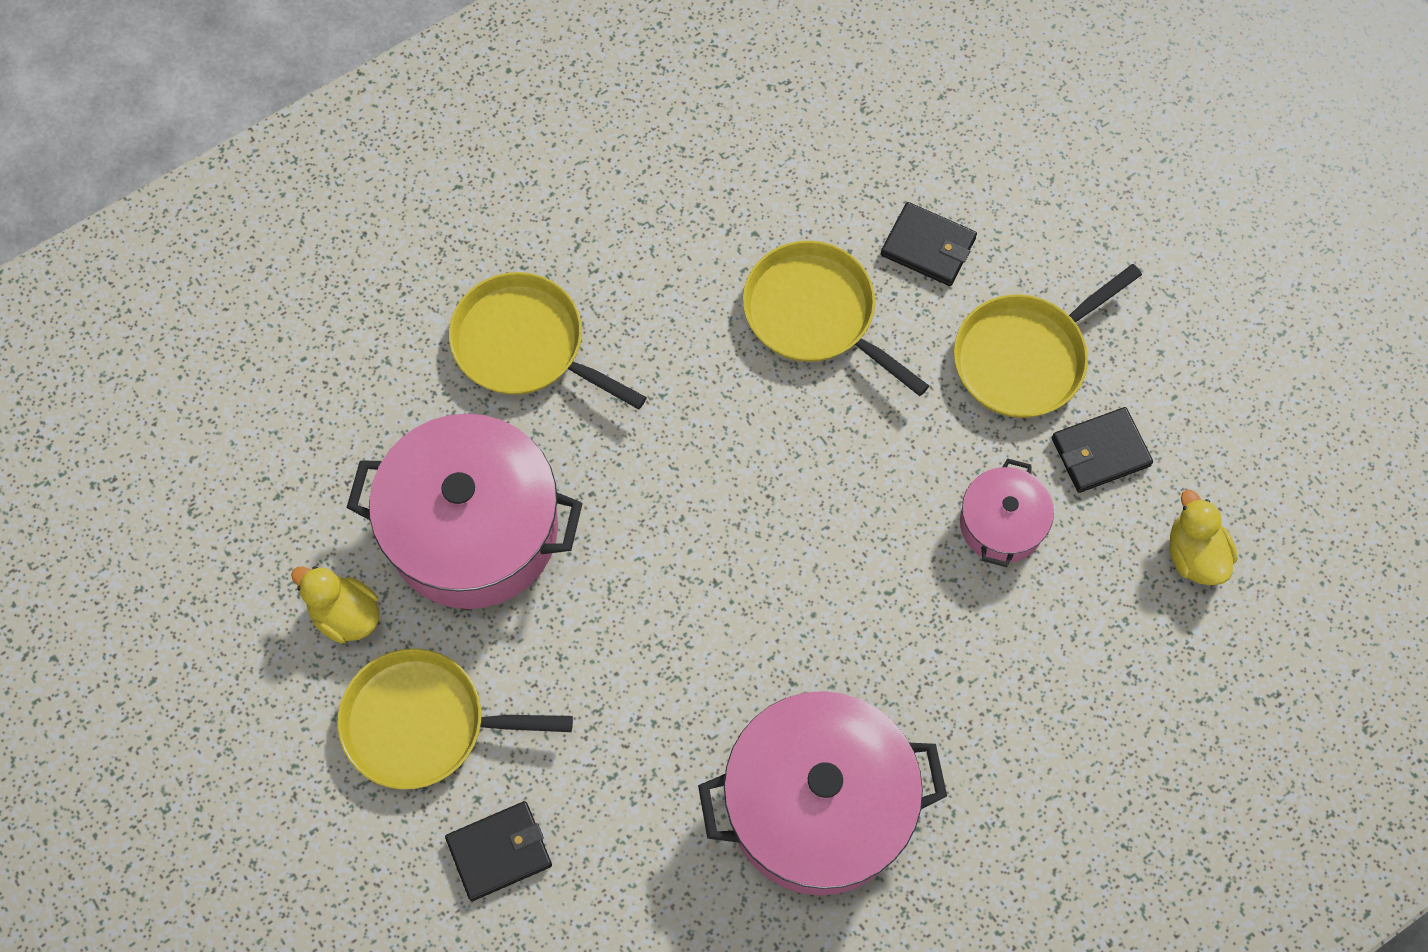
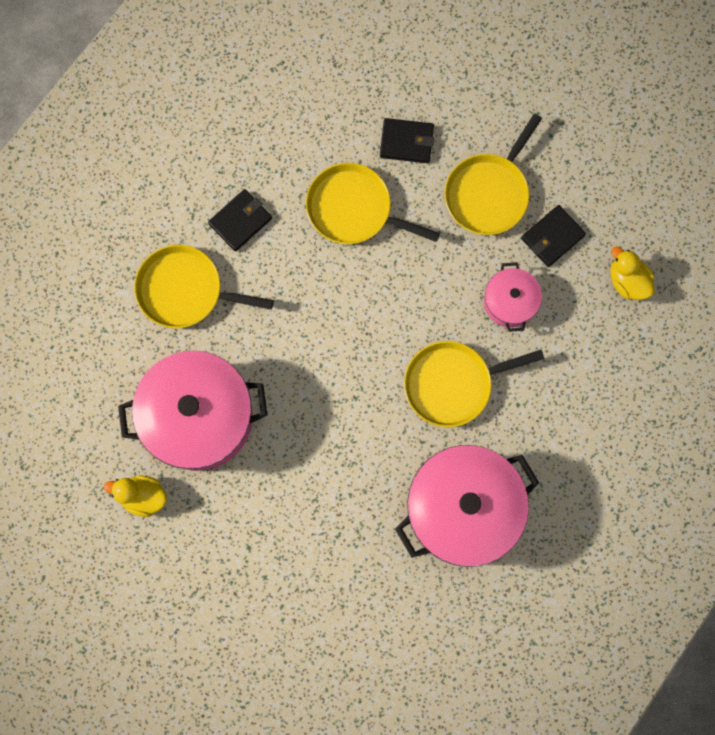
camera: 20 degrees left, 10 degrees up
yellow pan [337,648,573,790] -> yellow pan moved to [404,341,544,427]
black wallet [445,801,552,901] -> black wallet moved to [208,189,272,251]

